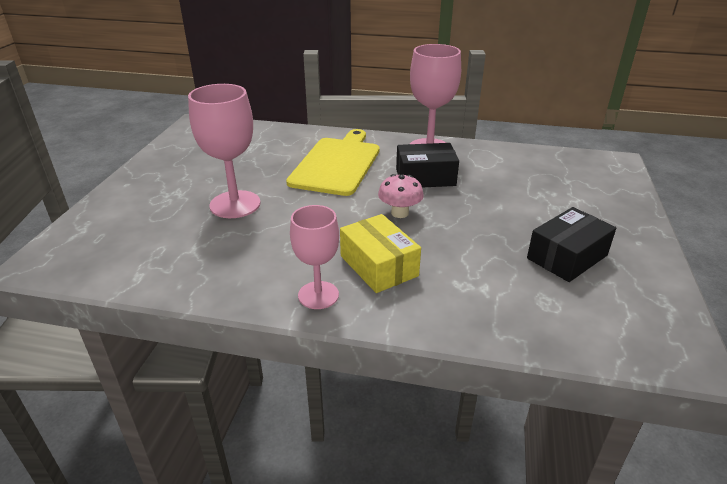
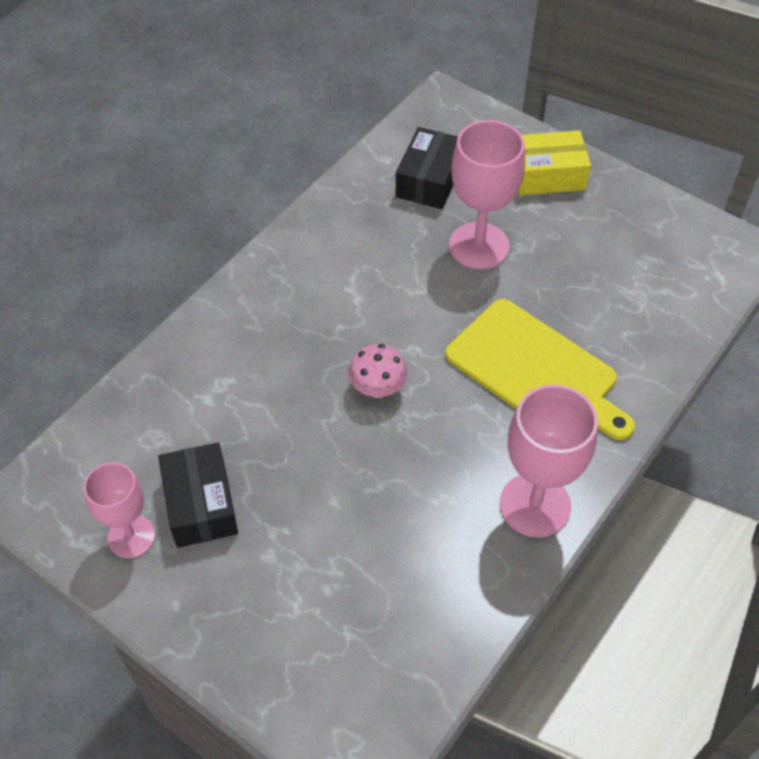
camera: 115 degrees right, 20 degrees up
pink goblet [290,205,339,309] -> pink goblet moved to [84,462,155,558]
yellow box [340,214,421,293] -> yellow box moved to [518,130,591,196]
black box [396,143,459,188] -> black box moved to [395,127,458,209]

